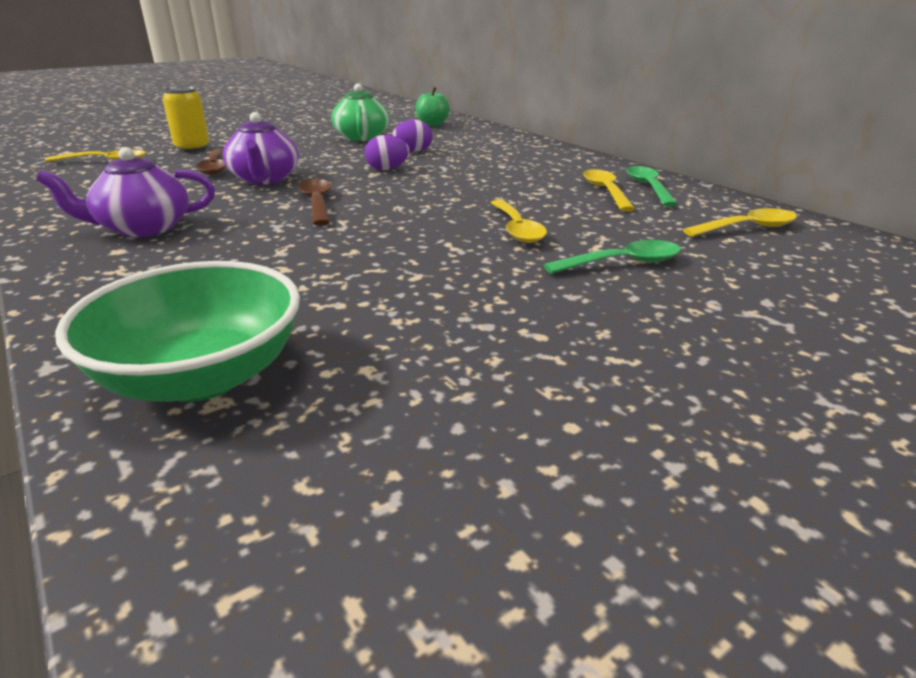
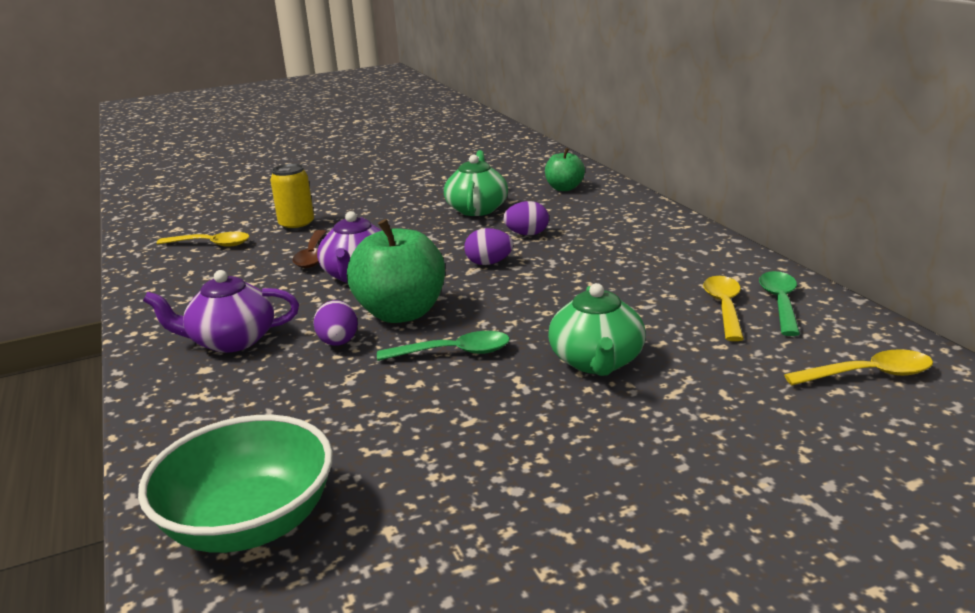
camera: 15 degrees right, 5 degrees down
brown spoon [298,179,331,225] -> green apple [347,219,445,323]
yellow spoon [491,200,547,243] -> green teapot [548,283,646,376]
green spoon [544,240,681,274] -> green spoon moved to [377,331,510,361]
none -> purple egg [314,300,358,346]

